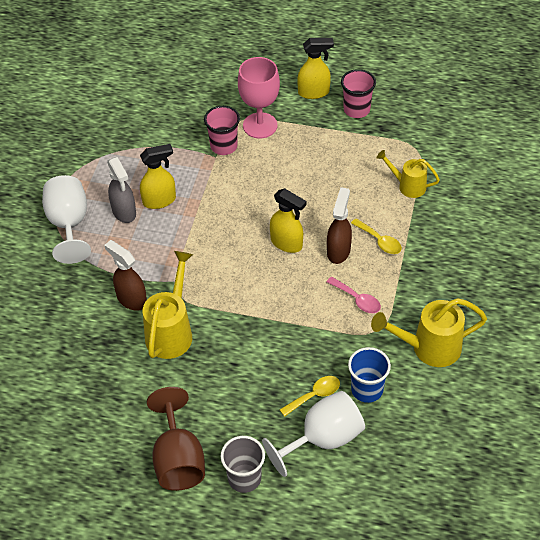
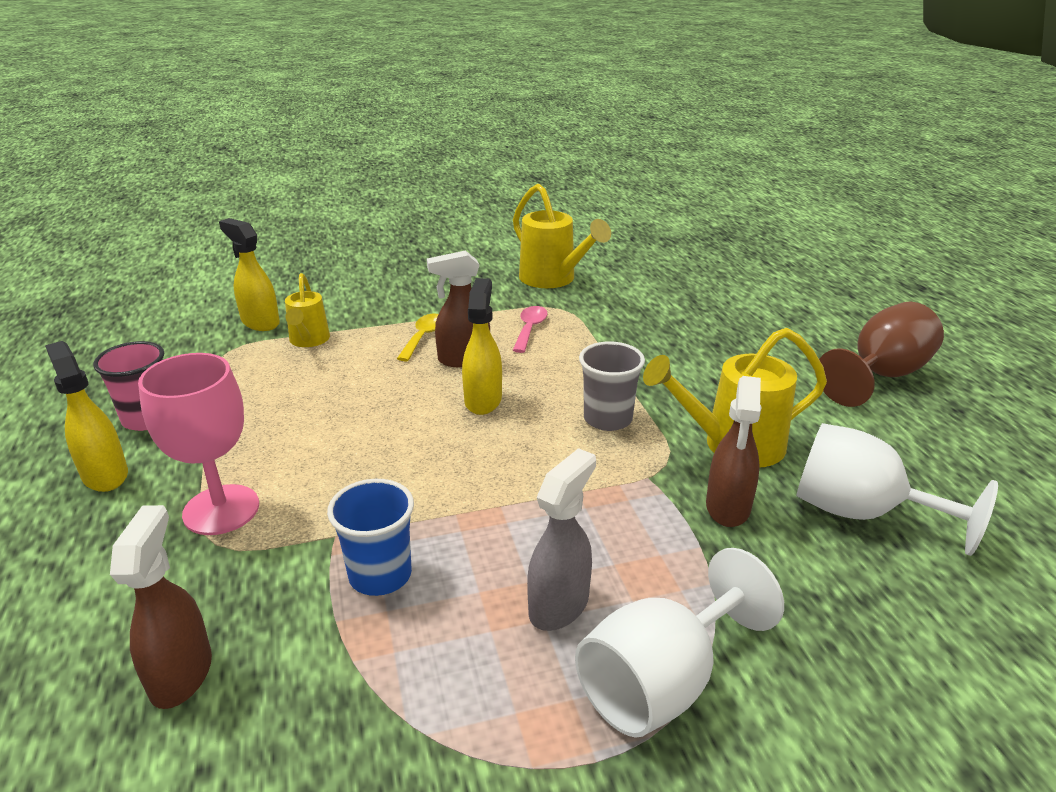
camera: 120 degrees left, 20 degrees down
yellow spray bottle [140,144,176,209] -> yellow spray bottle moved to [219,218,280,331]
pink cup [204,106,240,155] -> none
grey cup [221,436,265,493] -> grey cup moved to [579,342,645,431]
white goblet [262,391,365,477] -> white goblet moved to [796,423,998,556]
yellow spoon [280,376,340,417] -> none
blue cup [348,347,391,403] -> blue cup moved to [327,479,414,596]
none -> brown spray bottle [110,505,212,709]

